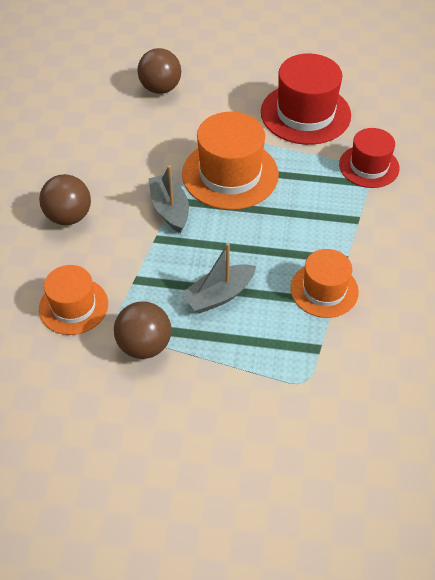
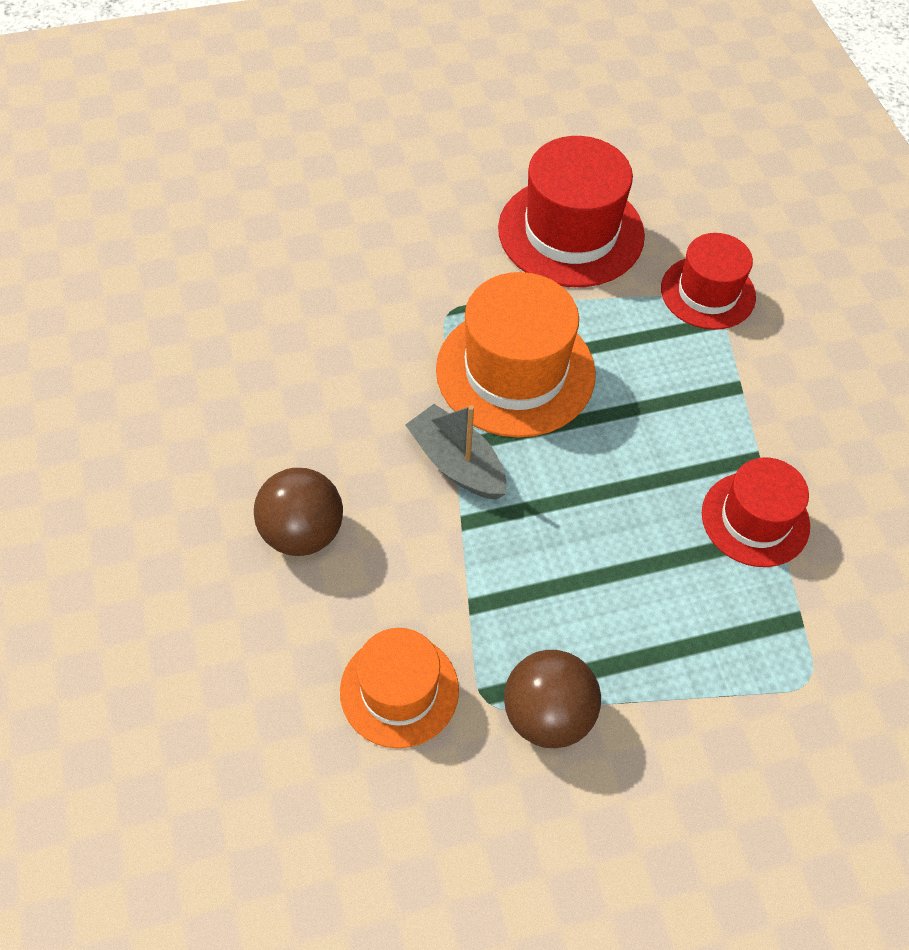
camera: 25 degrees left, 5 degrees up
brown ball [137,48,181,94] -> none
grey boat [181,243,256,314] -> none
orange hat [290,249,359,318] -> red hat [702,458,810,567]

